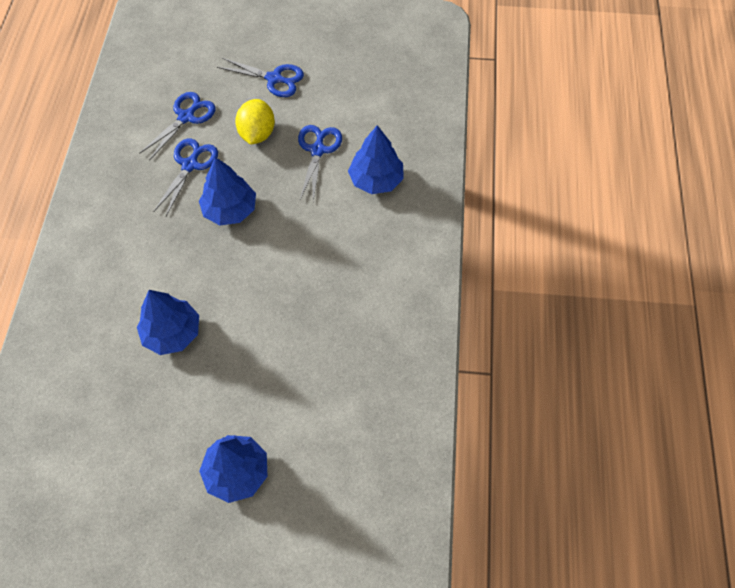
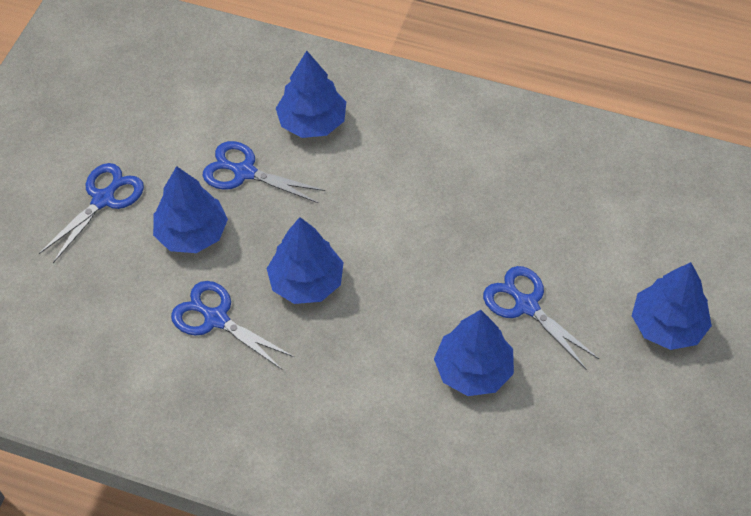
camera: 75 degrees left, 5 degrees down
blue scissors [139,92,216,161] -> blue scissors moved to [483,266,599,369]
yellow lemon [235,99,275,145] -> blue tree [153,166,228,253]

